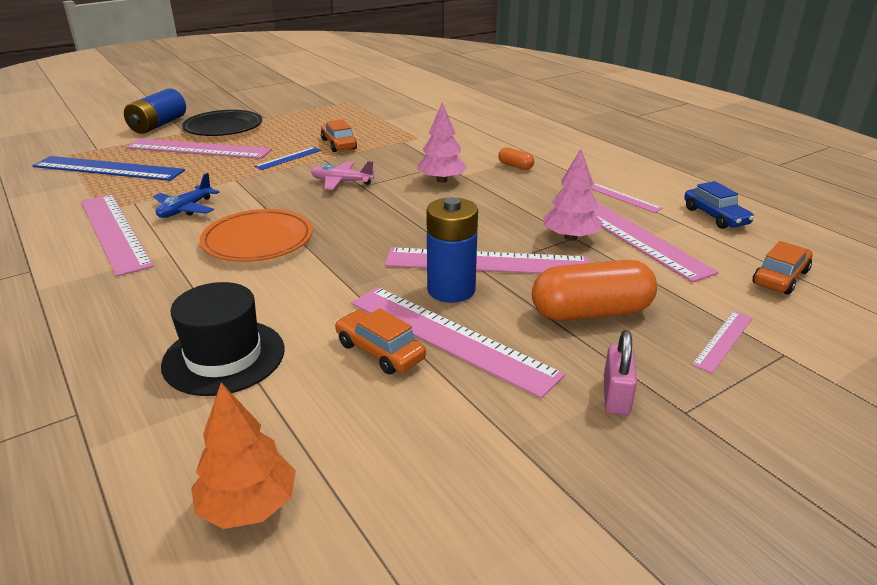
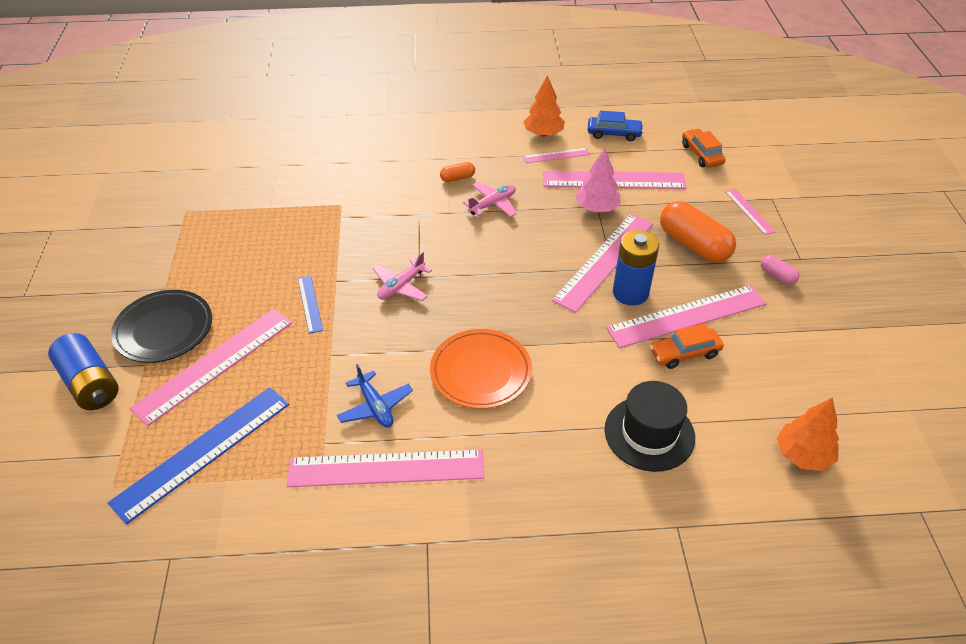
camera: 60 degrees left, 15 degrees up
orange car [321,119,357,152] -> none
pink tree [417,102,467,183] -> none
orange capsule [532,260,657,321] -> orange capsule turned 60 degrees counterclockwise [660,201,736,263]
pink padlock [604,330,637,415] -> pink capsule [761,255,799,285]
none -> pink plane [463,182,517,217]
none -> orange tree [523,75,565,136]

